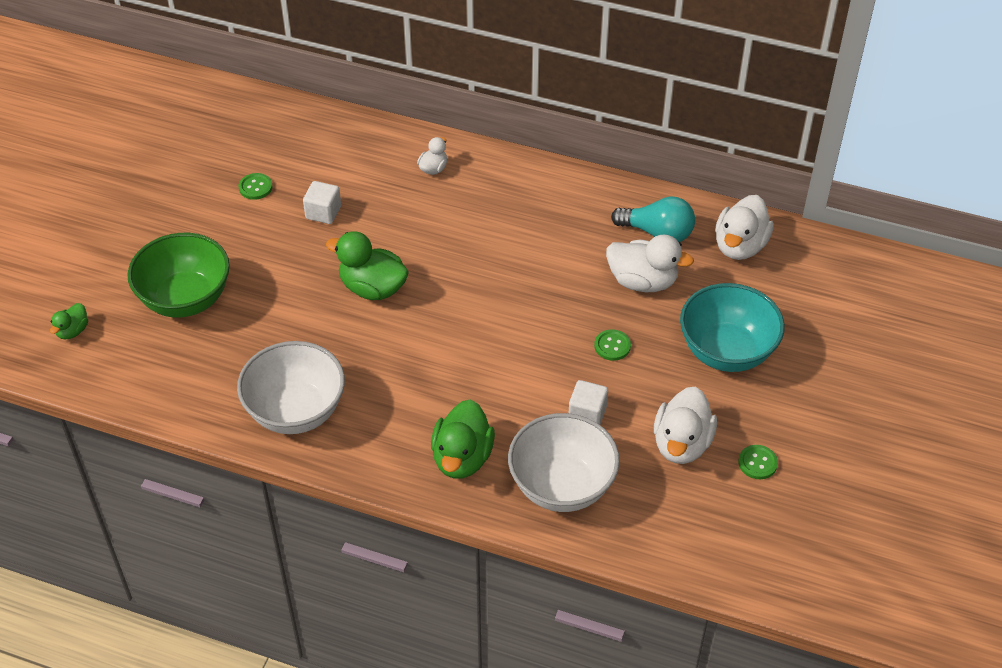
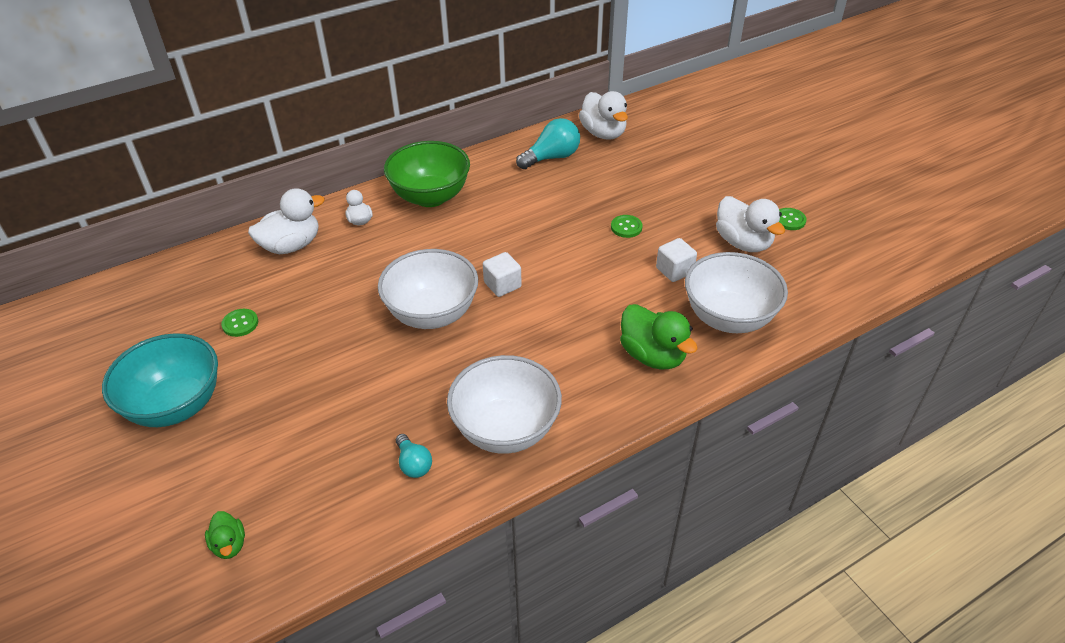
camera: 50 degrees left, 5 degrees down
green bowl [127,233,230,318] -> green bowl moved to [384,141,470,207]
white cube [303,181,341,224] -> white cube moved to [483,252,522,297]
green duck [326,231,409,300] -> white bowl [378,249,478,329]
white duck [606,235,694,292] -> white duck moved to [248,188,325,254]
turquoise bowl [680,283,785,372] -> turquoise bowl moved to [102,333,218,427]
none -> turquoise light bulb [396,434,432,478]

